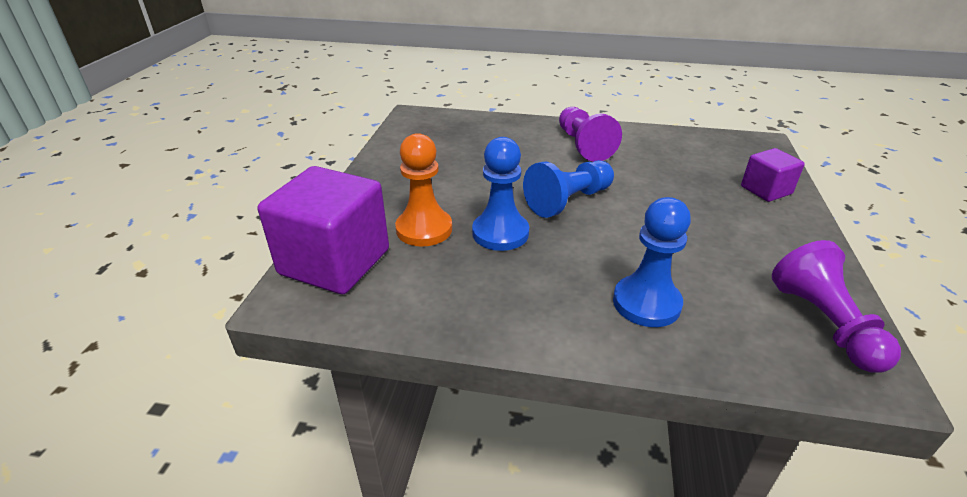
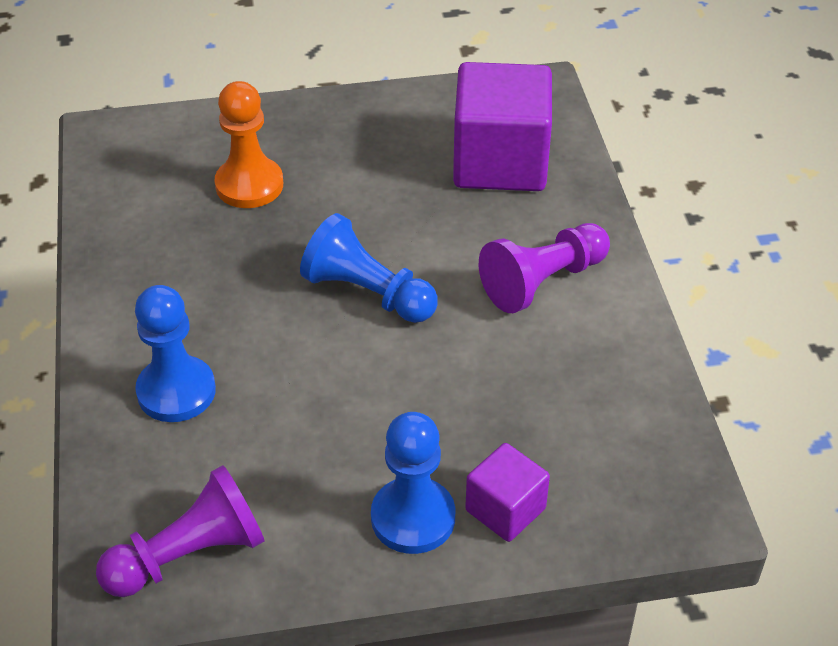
camera: 70 degrees right, 10 degrees up
purple cube [258,166,389,294] -> purple cube moved to [453,62,552,191]
blue pawn [472,137,529,251] -> blue pawn moved to [371,412,455,554]

